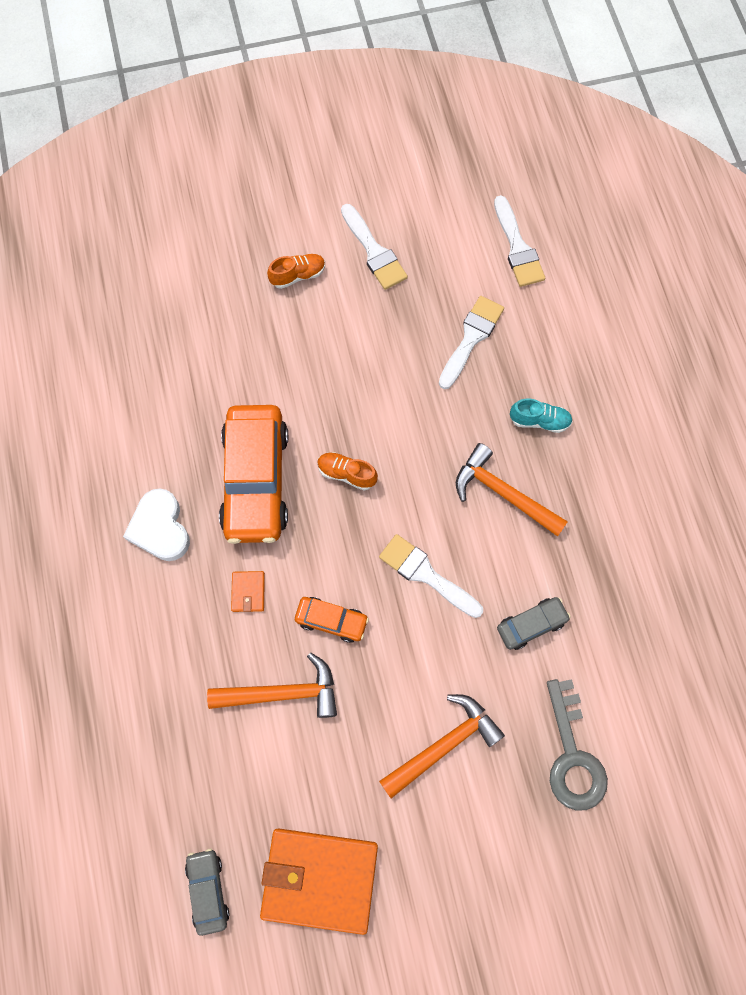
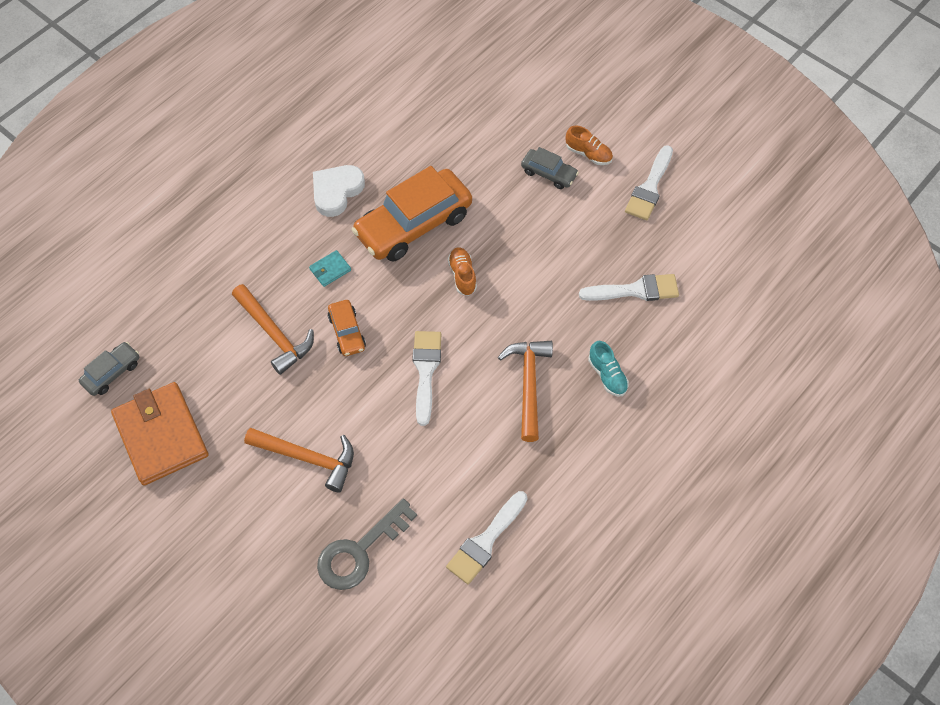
camera: 55 degrees right, 10 degrees down
orange wallet [231,571,265,612] -> turquoise wallet [309,250,351,287]
white brush [494,195,545,287] -> white brush moved to [446,491,528,584]
grey car [497,597,571,650] -> grey car moved to [521,147,579,189]

